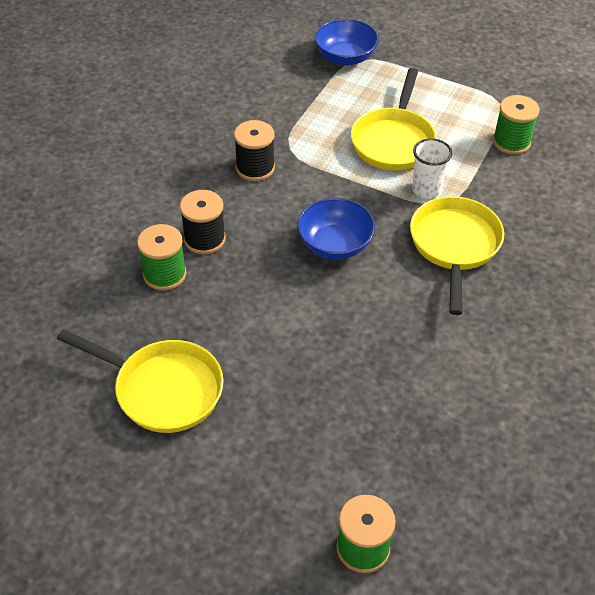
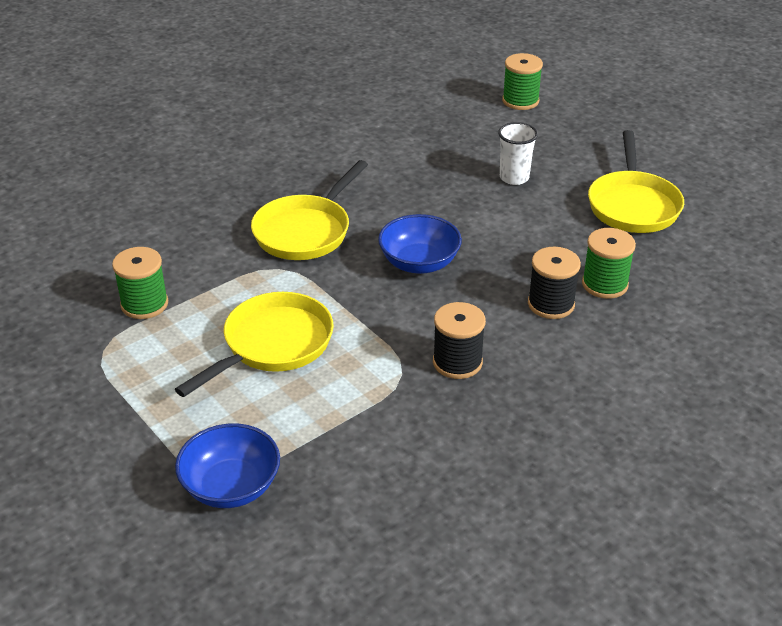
camera: 155 degrees left, 10 degrees down
yellow pan [57,329,223,433] -> yellow pan turned 135 degrees counterclockwise [588,130,684,233]
white cup [412,138,452,199] -> white cup moved to [498,122,538,185]

